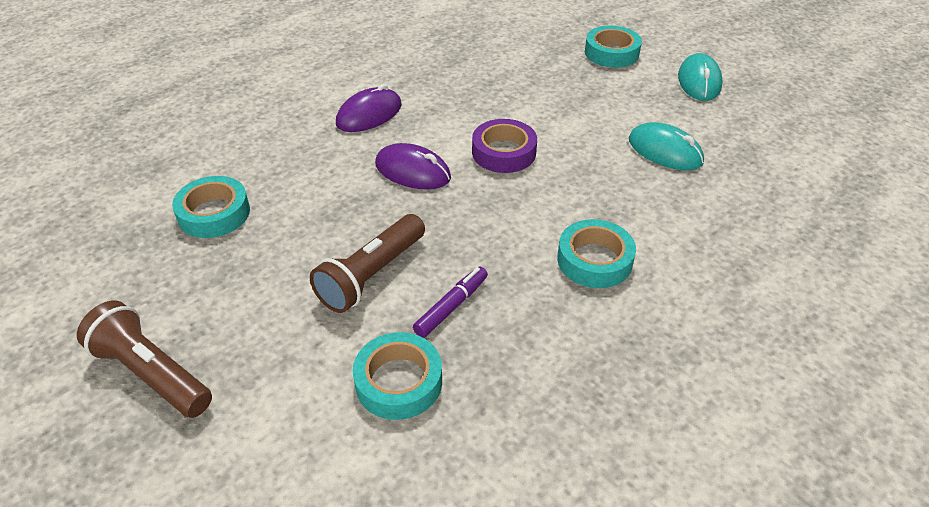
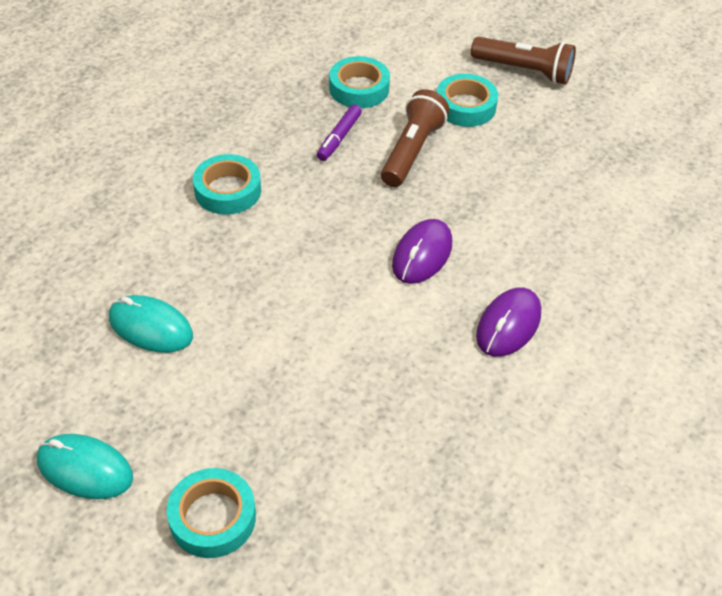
camera: 165 degrees right, 5 degrees up
turquoise tape [172,176,250,238] -> turquoise tape moved to [437,74,498,127]
purple mouse [375,143,451,189] -> purple mouse turned 75 degrees counterclockwise [392,219,452,284]
purple tape [472,119,537,173] -> none
turquoise mouse [678,53,723,101] -> turquoise mouse turned 60 degrees counterclockwise [37,434,133,499]

